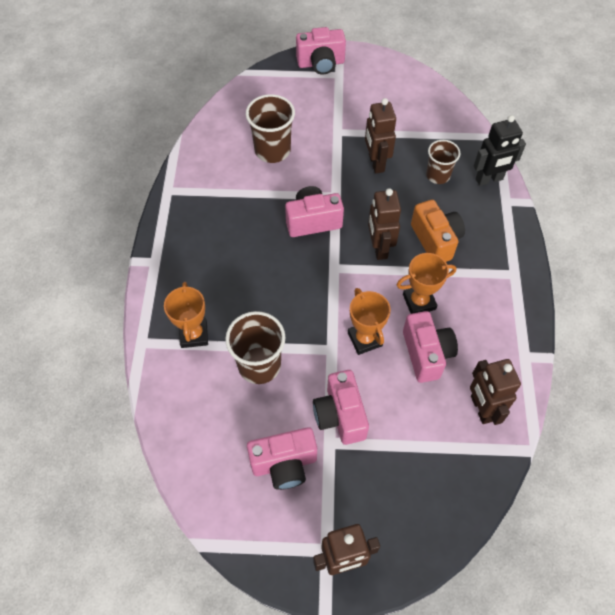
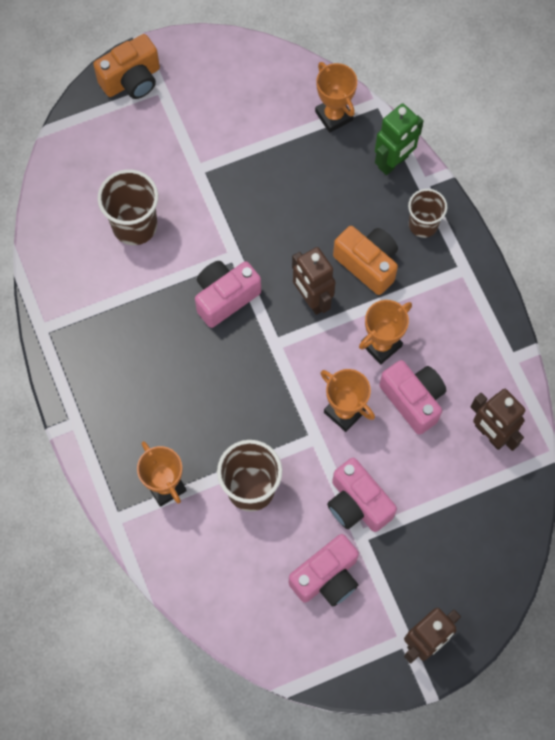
camera: 25 degrees left, 10 degrees up
pink camera [296,27,346,75] -> orange camera [93,34,160,99]
brown robot [365,98,396,174] -> none
brown cup [426,140,460,184] -> brown cup moved to [408,189,447,238]
black robot [474,115,526,186] -> green robot [375,104,424,175]
none -> orange trophy [315,62,357,133]

